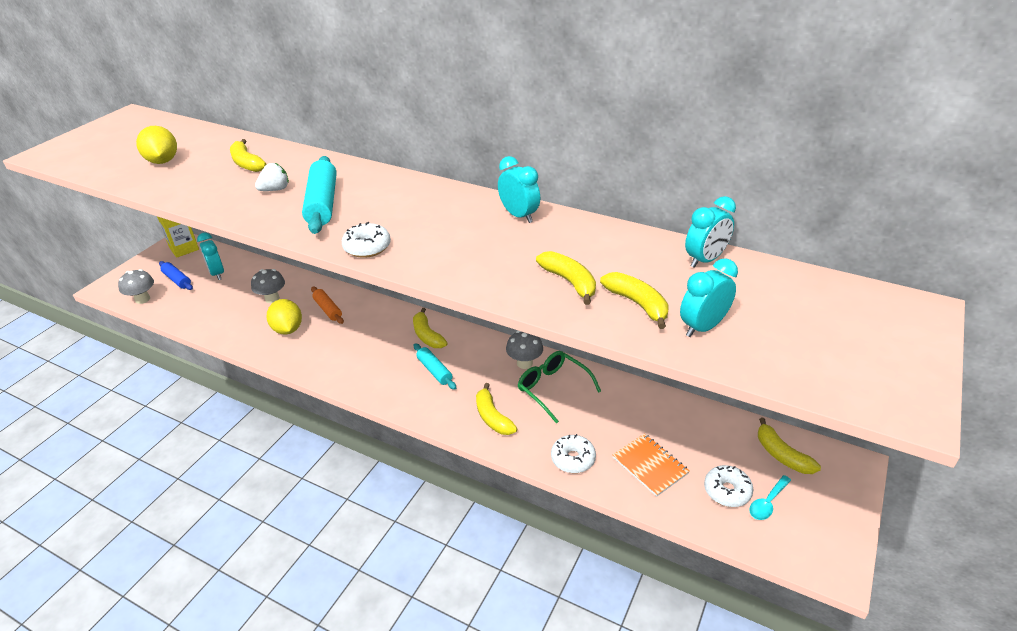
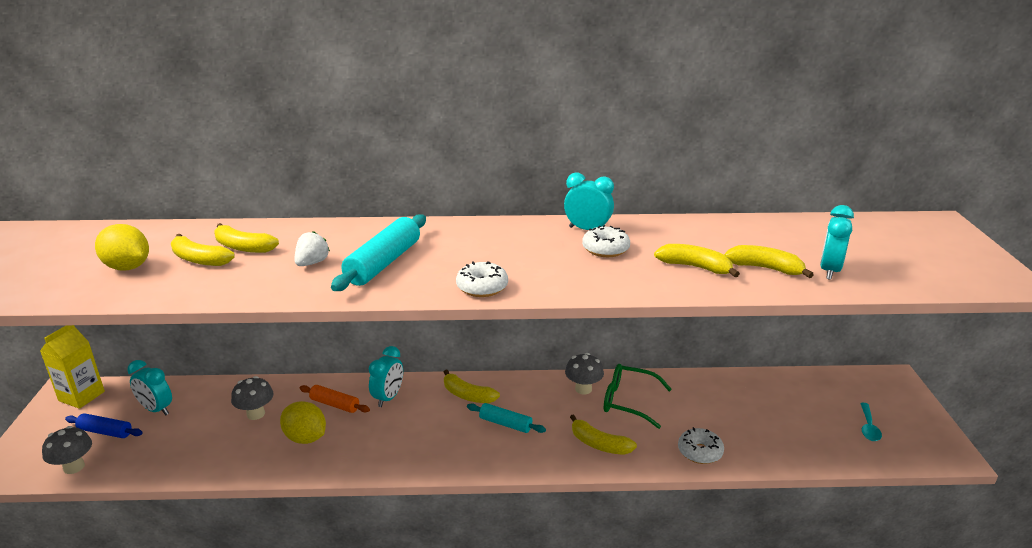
camera: 30 degrees left, 10 degrees down
turquoise rolling pin [302,156,337,234] -> turquoise rolling pin turned 60 degrees clockwise [331,214,426,291]
orange notebook [612,433,690,497] -> none
turquoise clock [685,196,736,268] -> turquoise clock moved to [369,346,403,407]
white donut [704,465,753,507] -> white donut moved to [582,225,630,257]
yellow banana [758,418,821,474] -> yellow banana moved to [171,234,235,266]

